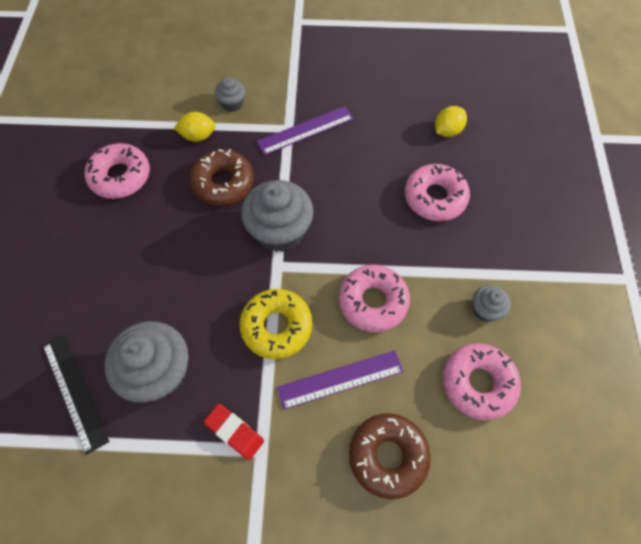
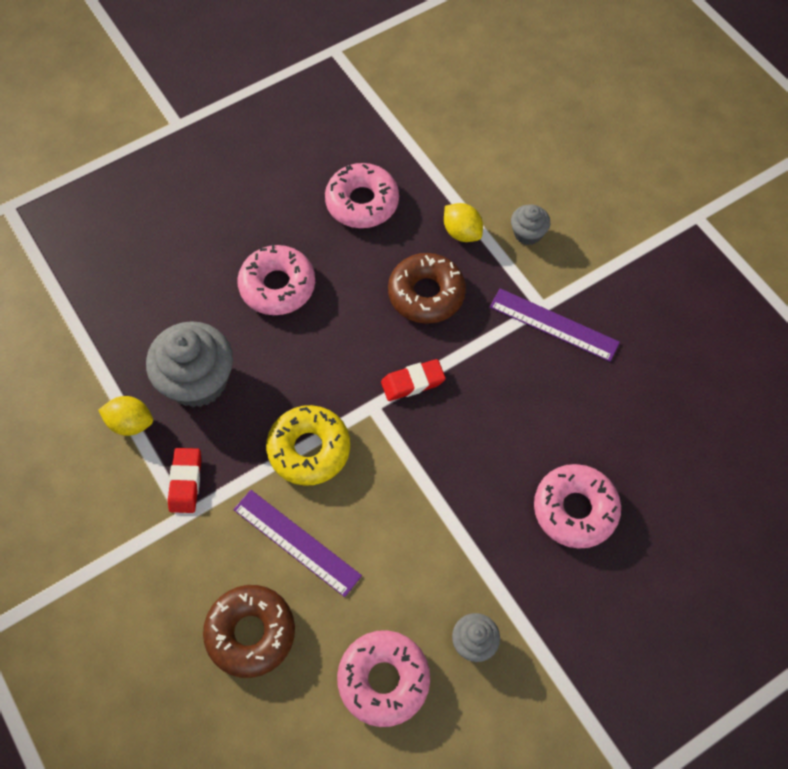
camera: 55 degrees right, 0 degrees up
black ruler [43,334,110,455] -> none
grey cupcake [241,180,313,252] -> red eraser [381,359,446,401]
pink donut [339,265,410,332] -> pink donut moved to [237,244,315,315]
yellow lemon [435,106,467,137] -> yellow lemon moved to [98,396,153,436]

